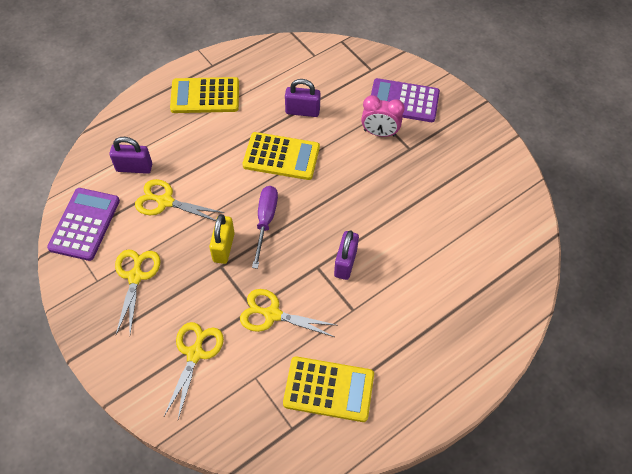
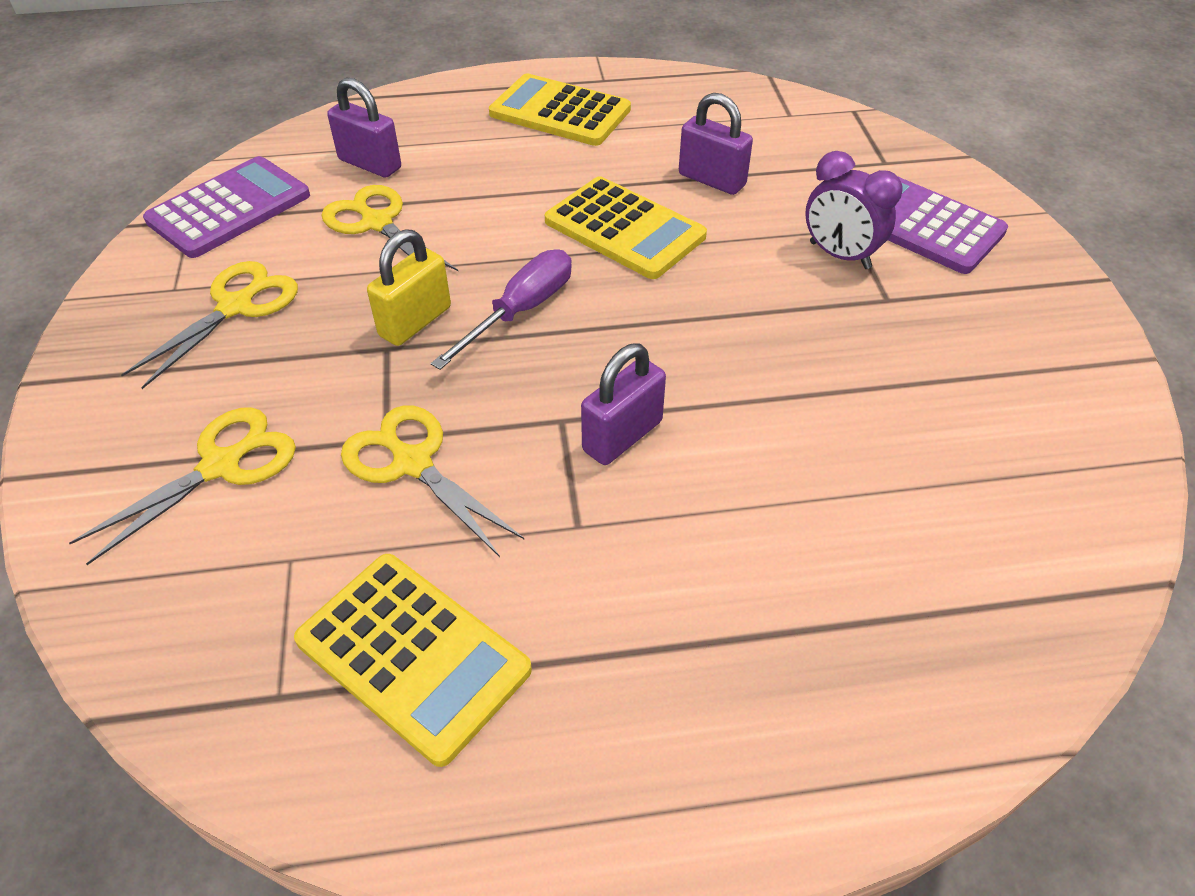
camera: 30 degrees right, 10 degrees down
pink clock [361,95,405,137] -> purple clock [805,151,903,269]

